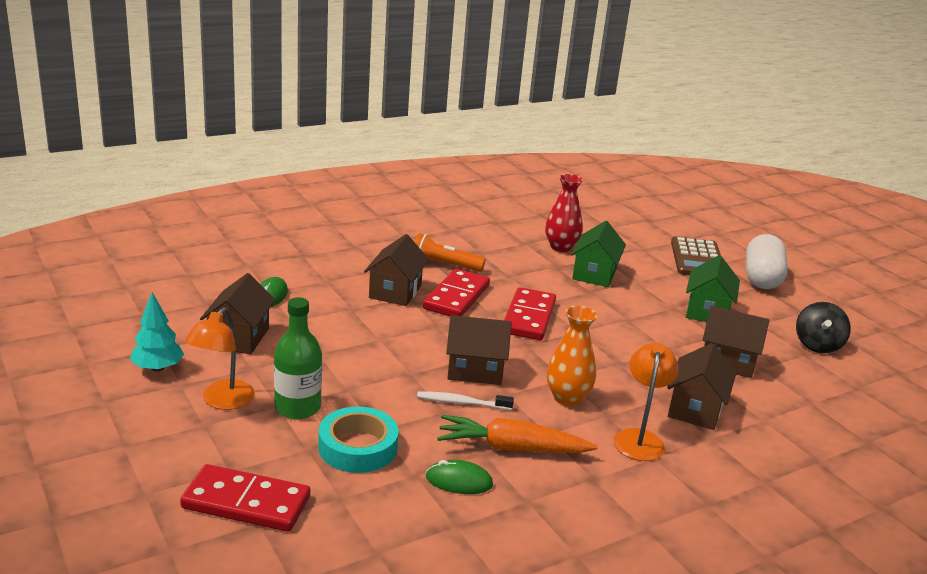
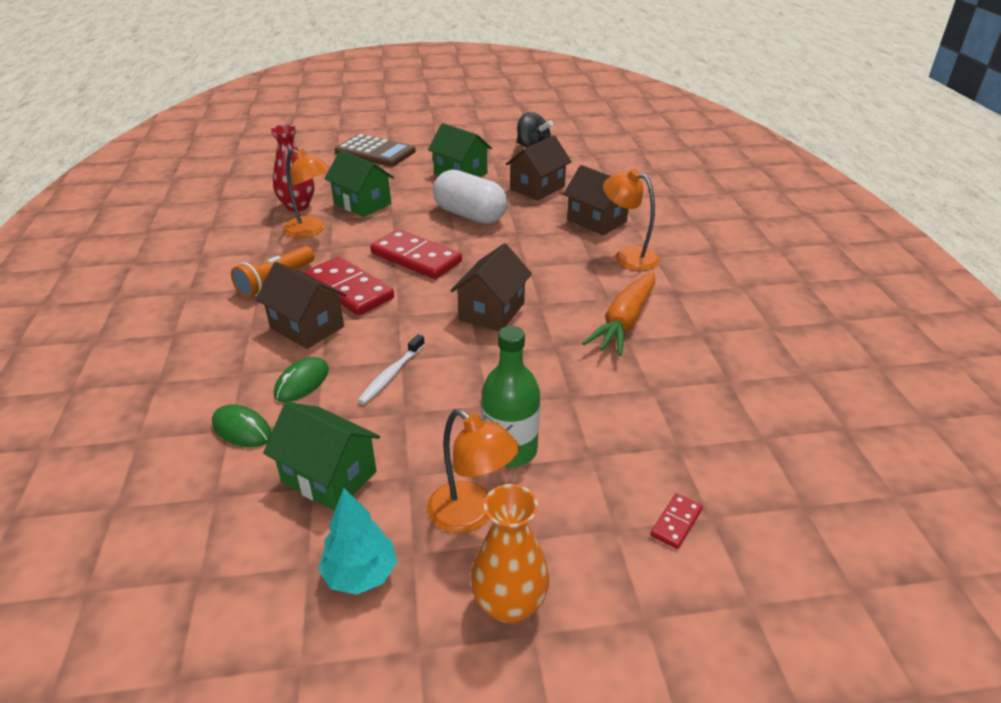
camera: 65 degrees left, 10 degrees up
red domino [180,464,310,532] -> red domino [650,493,703,549], size x0.46
brown house [200,273,275,354] -> green house [263,402,380,511]
turquoise tape [318,407,399,473] -> none
white toothbrush [417,391,514,410] -> white toothbrush moved to [357,334,425,404]
green mouse [426,460,493,494] -> green mouse moved to [274,357,329,402]
orange vase [547,306,597,406] -> orange vase moved to [470,484,550,624]
white capsule [746,234,788,289] -> white capsule moved to [433,170,507,224]
none -> orange lamp [283,148,330,238]

